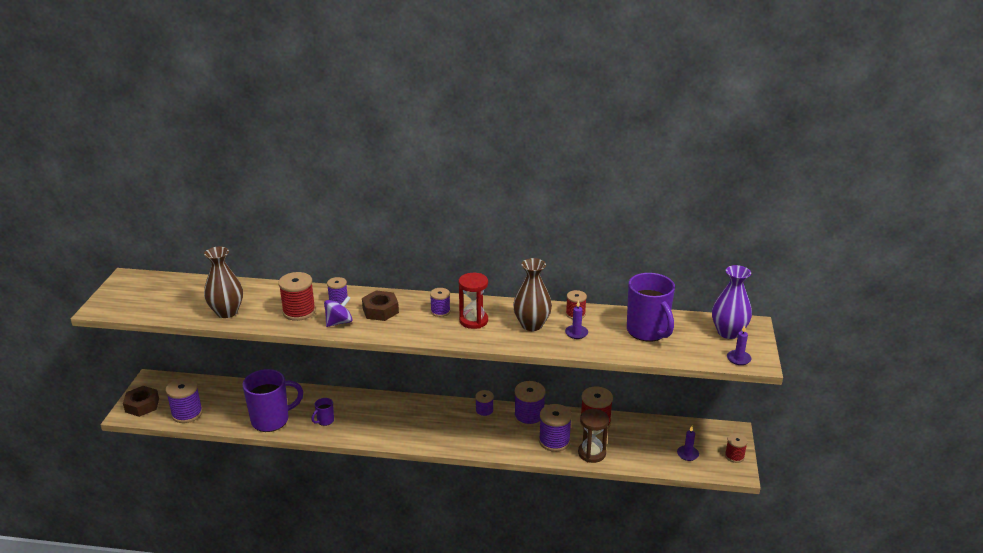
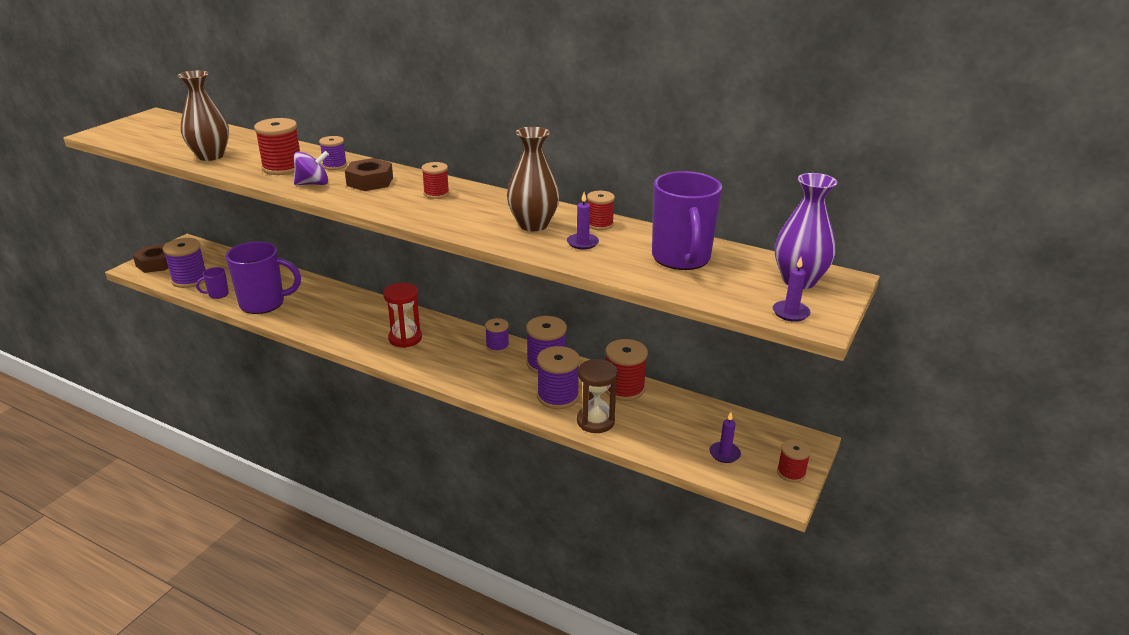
camera: 20 degrees right, 0 degrees up
purple mug [312,398,334,426] -> purple mug moved to [196,267,229,299]
purple spool [430,288,450,317] -> red spool [422,162,449,199]
red hourglass [459,273,488,329] -> red hourglass moved to [383,283,422,348]

